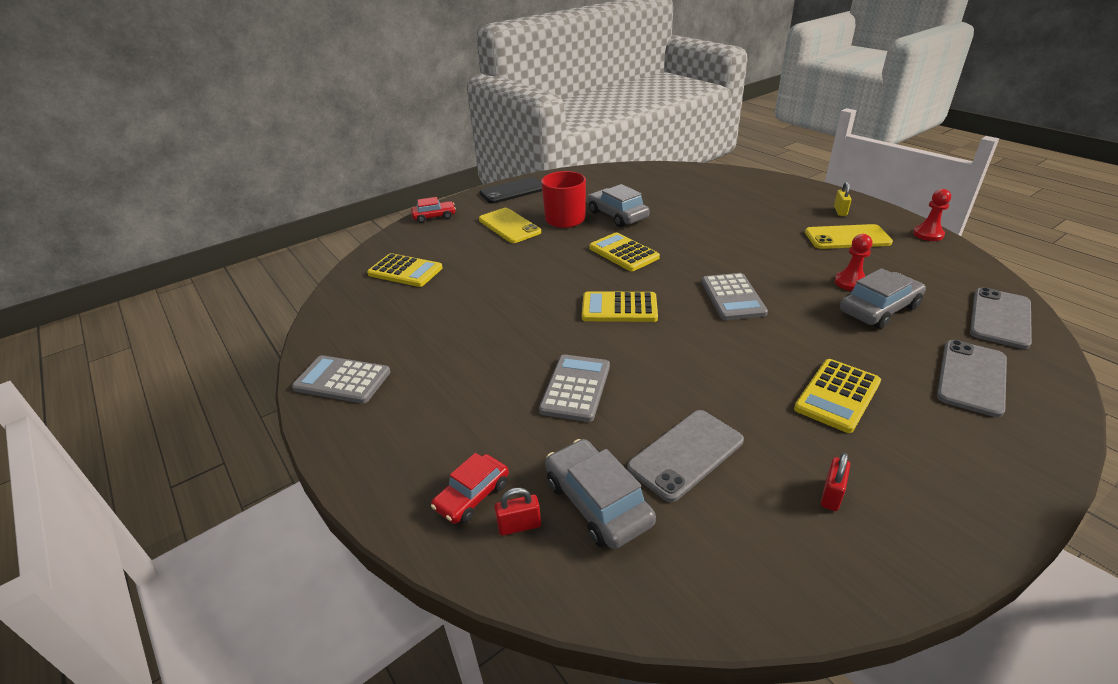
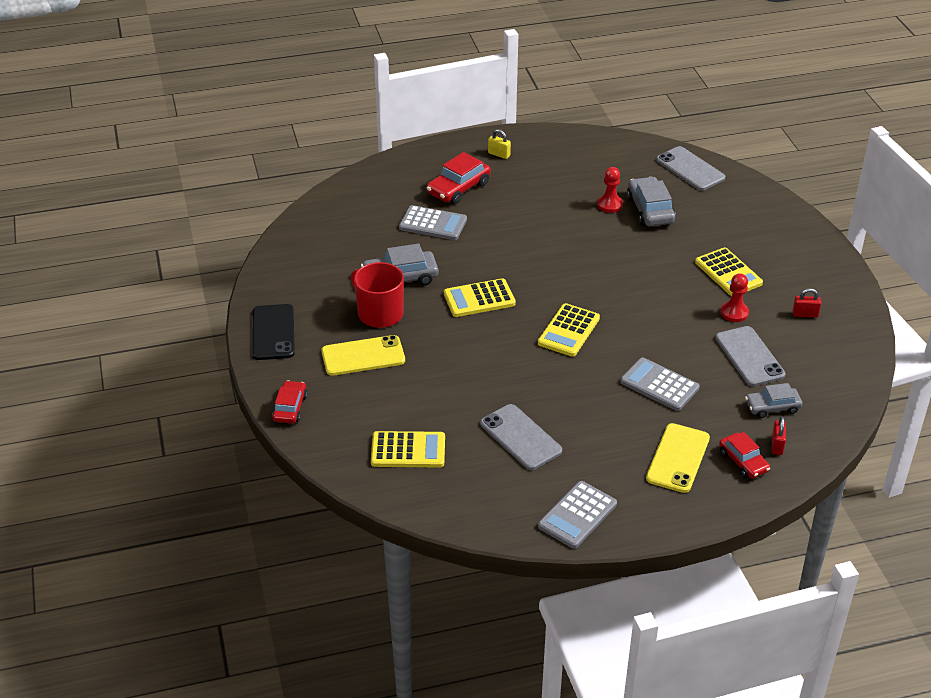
camera: 70 degrees left, 5 degrees up
yellow calculator [367,253,443,287] -> yellow calculator turned 45 degrees clockwise [371,431,445,467]
grey car [545,439,656,549] -> grey car [745,383,803,418], size x0.66
grey calculator [702,273,768,320] -> grey calculator moved to [399,205,467,240]
yellow phone [805,224,893,249] -> yellow phone moved to [646,423,710,493]
red padlock [821,453,850,511] -> red padlock turned 45 degrees counterclockwise [792,288,821,318]
red pawn [913,189,951,241] -> red pawn moved to [721,273,749,322]
grey phone [937,340,1007,417] -> grey phone moved to [480,404,562,470]
none -> red car [427,152,491,204]

